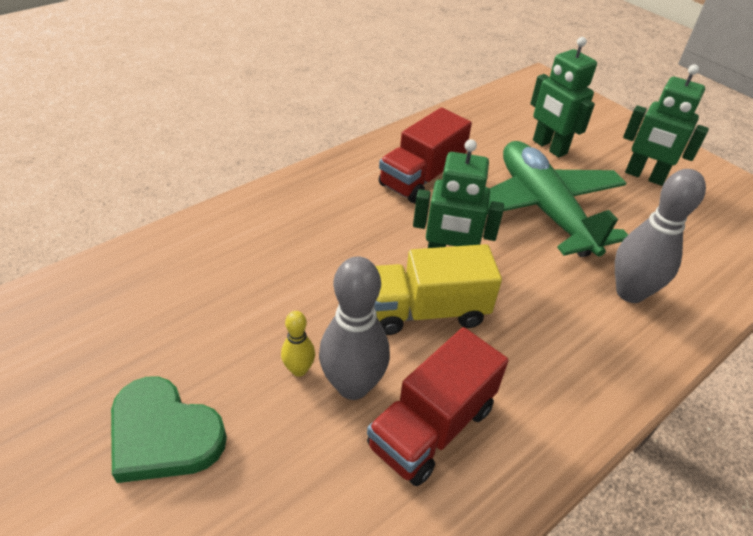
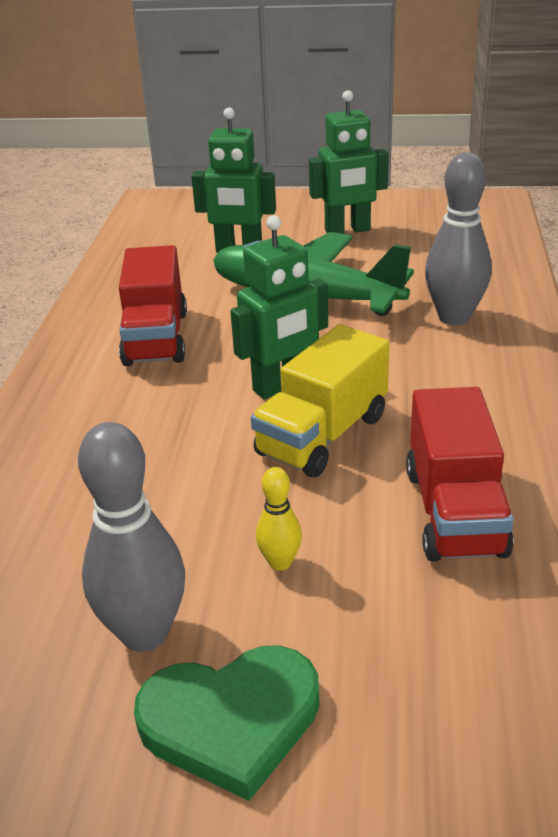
camera: 40 degrees left, 10 degrees down
grey bowling pin [319,256,390,400] -> grey bowling pin moved to [78,422,185,652]

